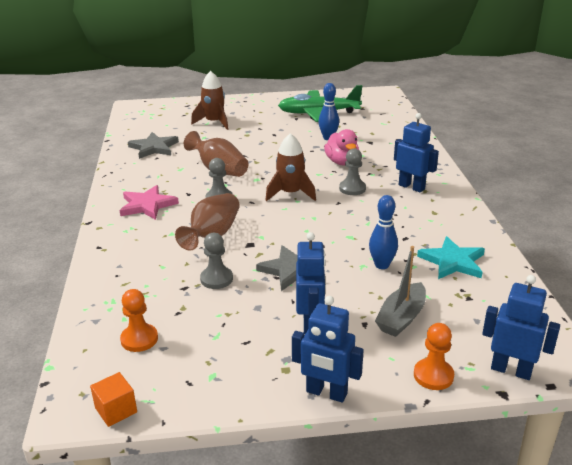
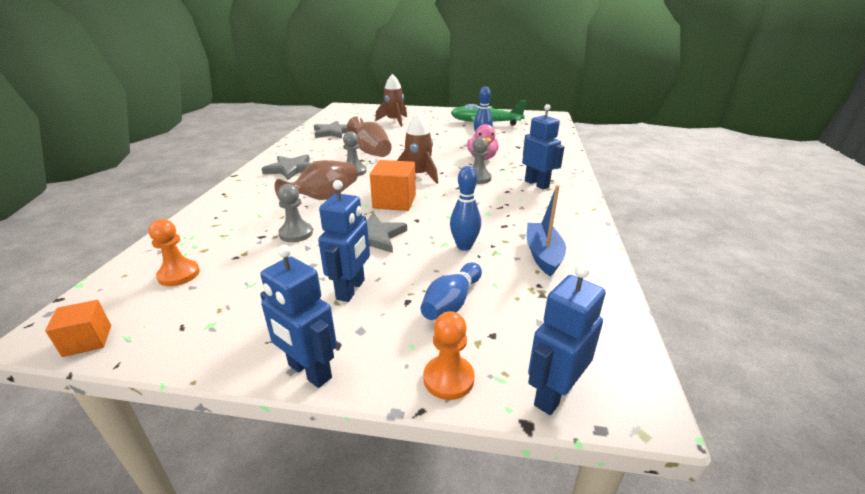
camera: 15 degrees right, 0 degrees up
pink star [120,185,179,220] -> grey star [261,154,311,180]
grey boat [375,246,426,337] -> blue bowling pin [420,262,482,320]
turquoise star [417,236,485,279] -> blue boat [527,185,566,277]
blue robot [482,275,560,380] -> blue robot turned 90 degrees counterclockwise [528,264,606,415]
none -> orange cube [370,160,416,211]

